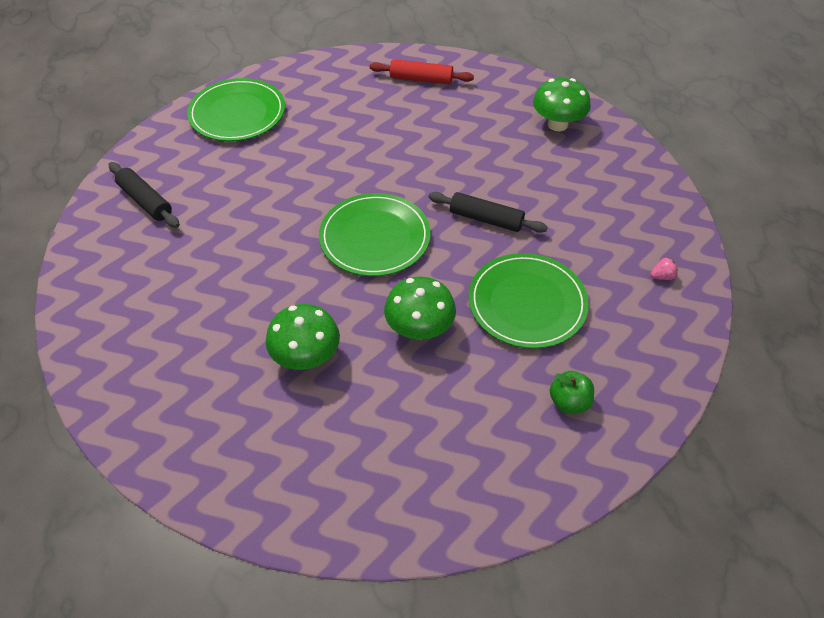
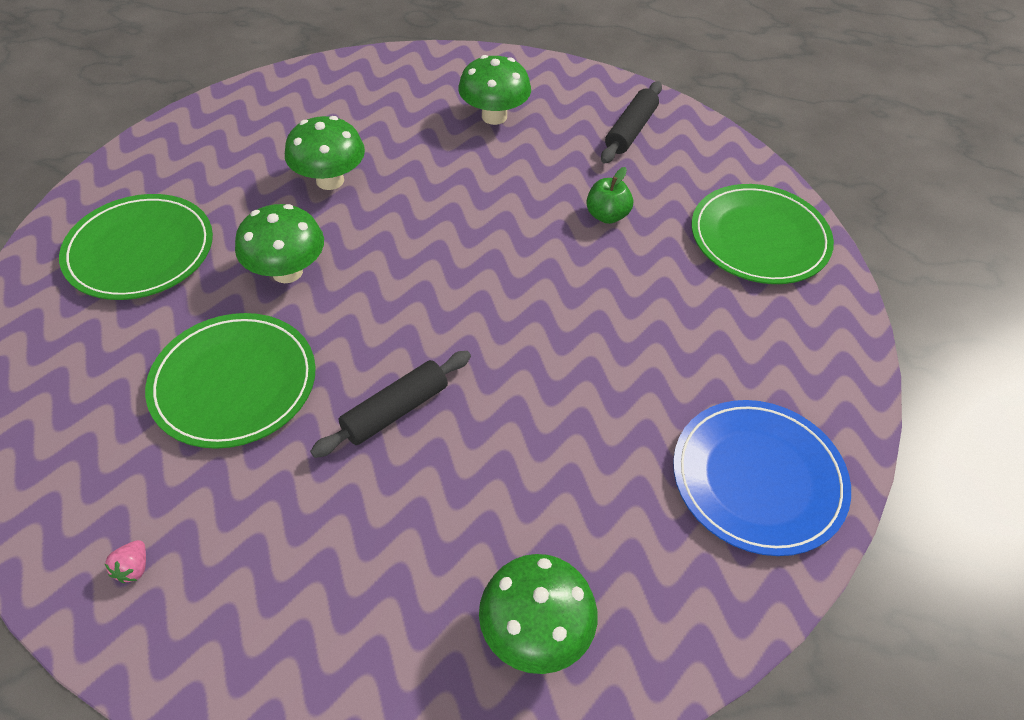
camera: 115 degrees right, 0 degrees up
black rolling pin [109,162,180,228] -> black rolling pin turned 45 degrees counterclockwise [601,81,662,164]
green plate [319,193,431,276] -> green plate moved to [59,194,213,300]
red rolling pin [370,59,474,85] -> blue plate [673,400,851,556]
green apple [550,371,594,414] -> green apple moved to [586,167,633,224]
none -> green mushroom [458,55,531,125]

